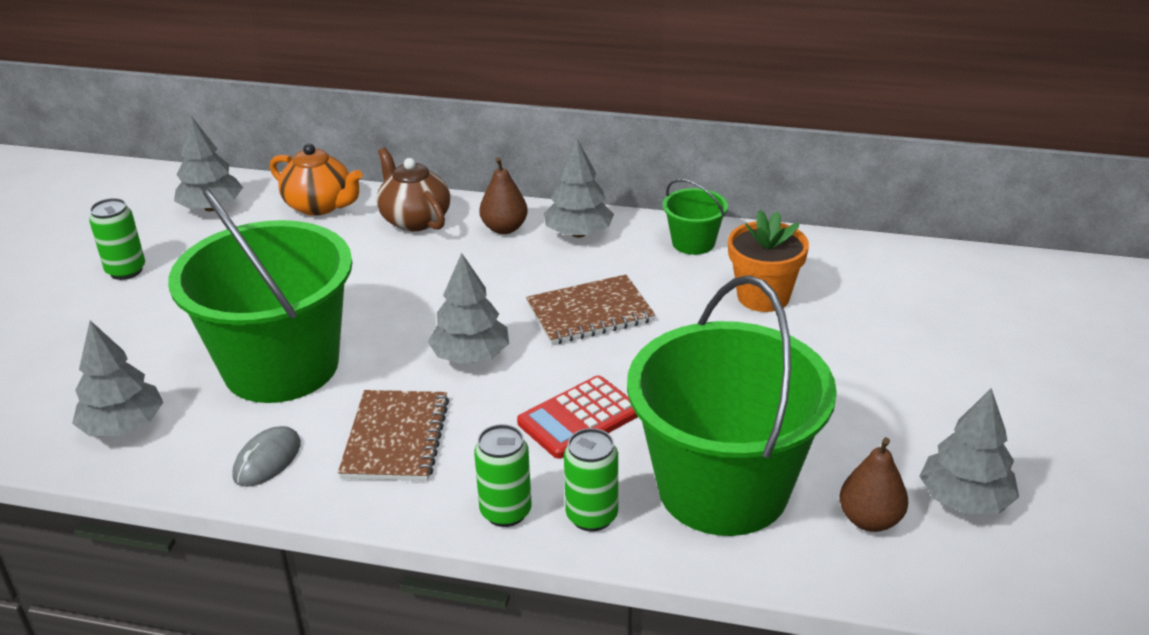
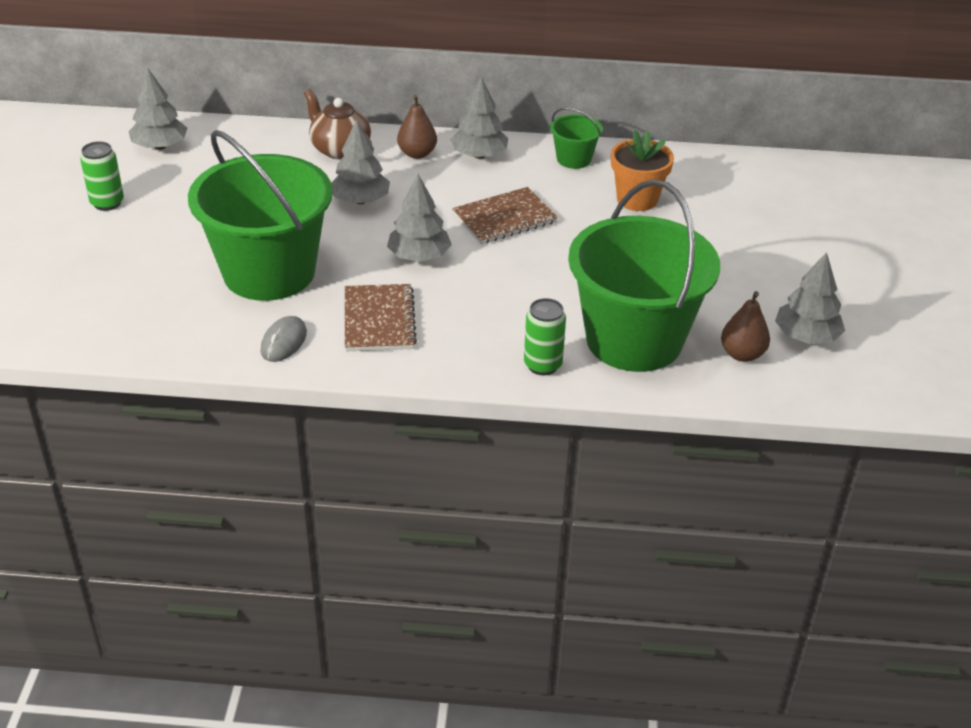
camera: 10 degrees left, 5 degrees up
grey tree [72,321,164,436] -> grey tree moved to [331,119,390,204]
orange teapot [270,144,363,216] -> none
green can [474,424,532,527] -> none
red calculator [517,375,638,459] -> none

